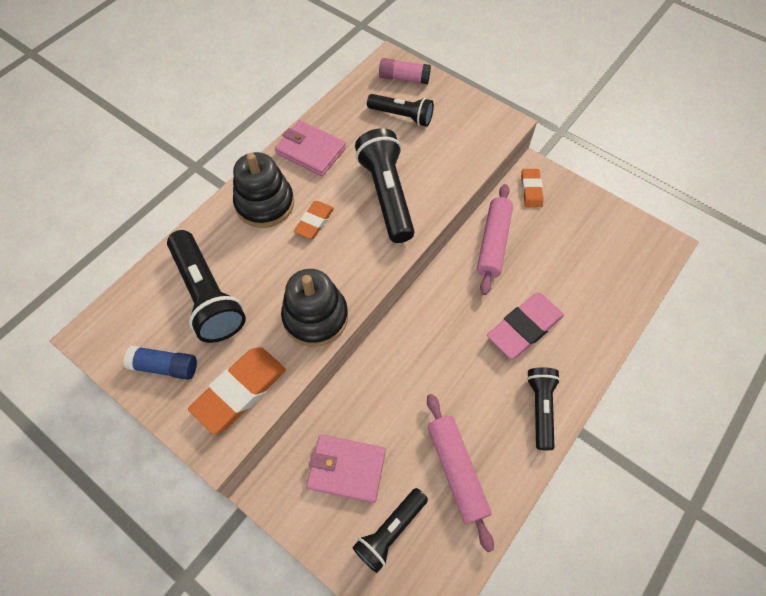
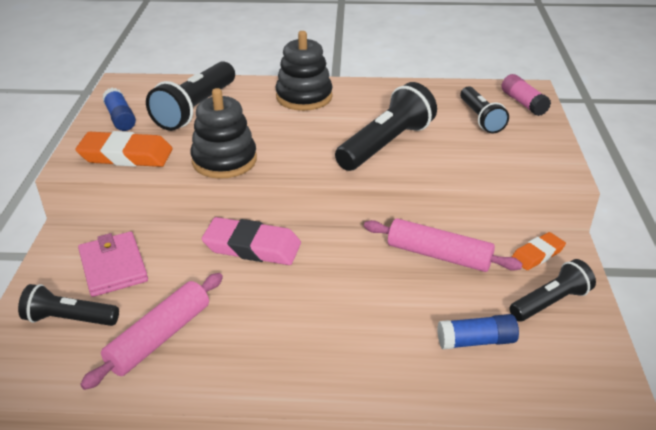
camera: 55 degrees right, 25 degrees down
pink wallet [275,120,346,176] -> none
orange eraser [294,201,334,239] -> none
pink rolling pin [477,184,513,295] -> pink rolling pin turned 45 degrees clockwise [364,218,523,272]
pink eraser [487,293,564,359] -> pink eraser moved to [202,217,301,265]
black flashlight [527,367,560,450] -> black flashlight moved to [510,259,596,321]
none -> blue glue stick [437,314,519,349]

